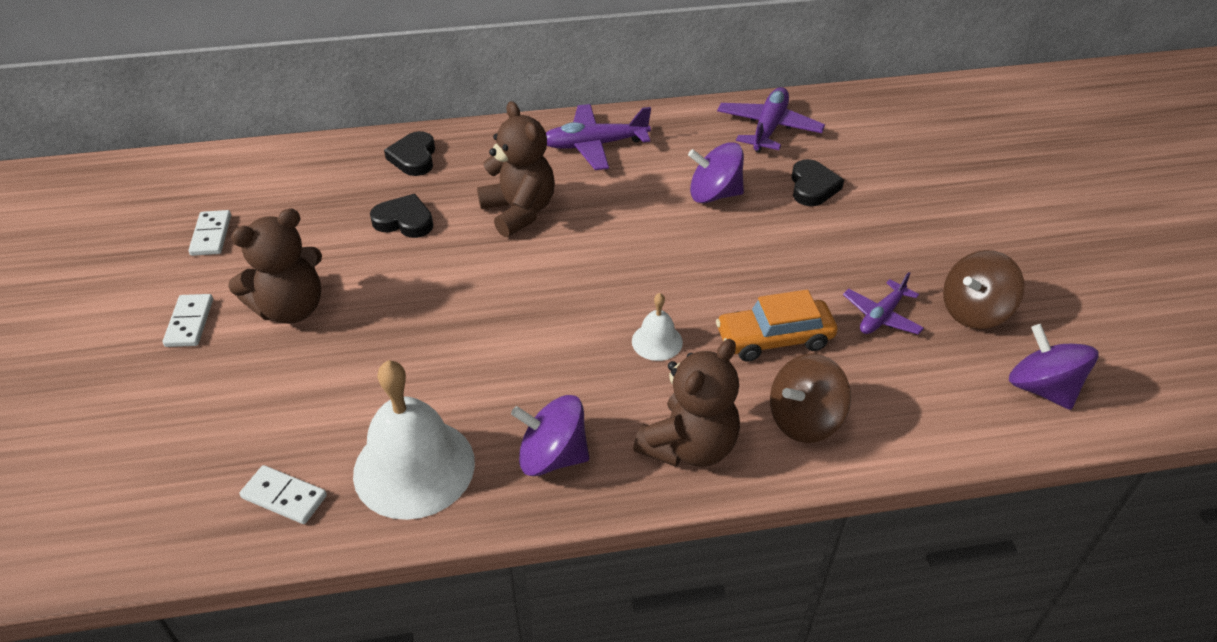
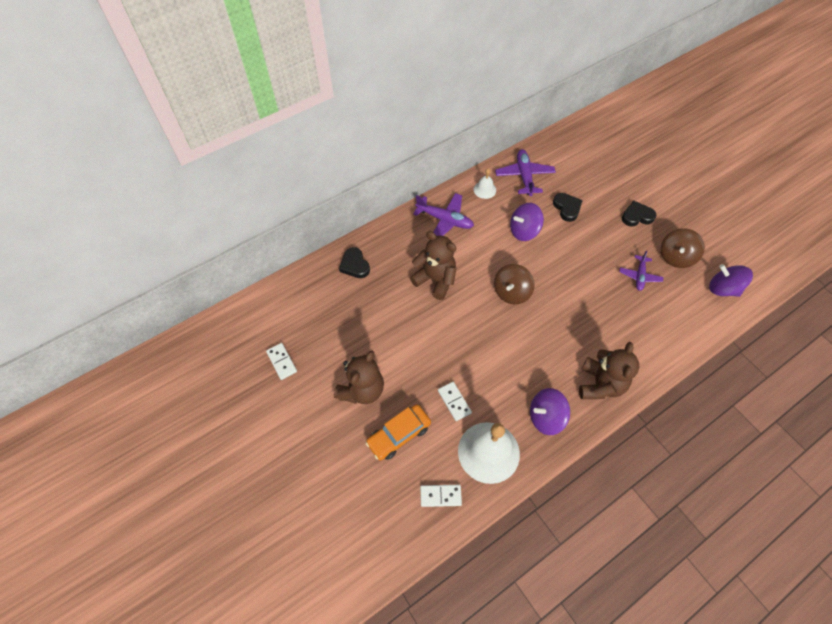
camera: 25 degrees left, 15 degrees up
white domino [163,294,213,347] -> white domino moved to [438,382,472,421]
black heart [370,194,433,238] -> black heart moved to [622,201,657,226]
purple plane [546,104,651,170] -> purple plane turned 120 degrees counterclockwise [413,193,474,236]
white bell [632,293,683,361] -> white bell moved to [474,169,496,199]
orange car [716,290,838,362] -> orange car moved to [365,404,431,460]
brown spinning top [770,353,851,443] -> brown spinning top moved to [494,264,535,304]

